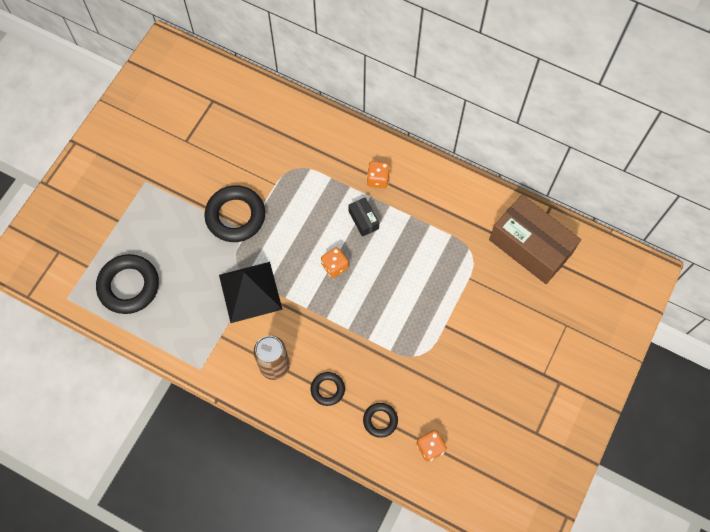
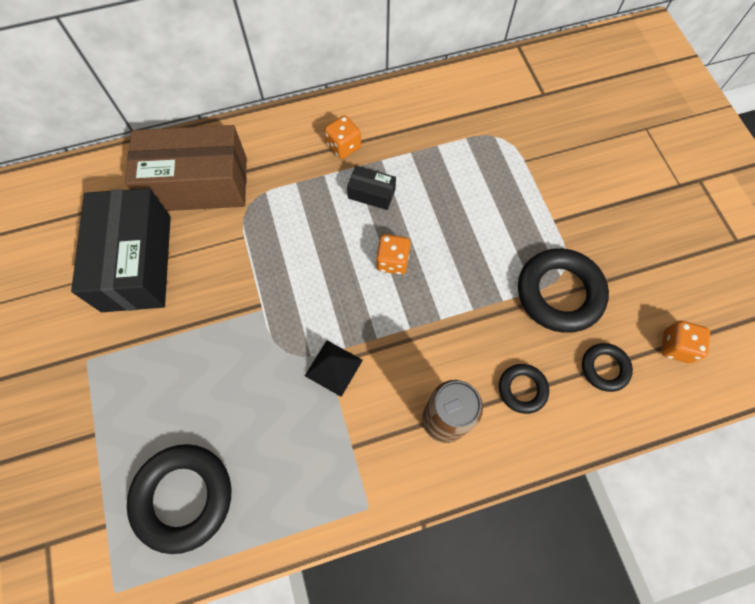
camera: 45 degrees left, 0 degrees up
black ring [204,185,265,242] -> black ring moved to [518,248,609,333]
black pyramid [219,262,283,323] -> black pyramid [305,340,363,397], size x0.54
brown box [489,195,581,284] -> brown box moved to [125,125,247,211]
none -> black box [71,188,171,312]

